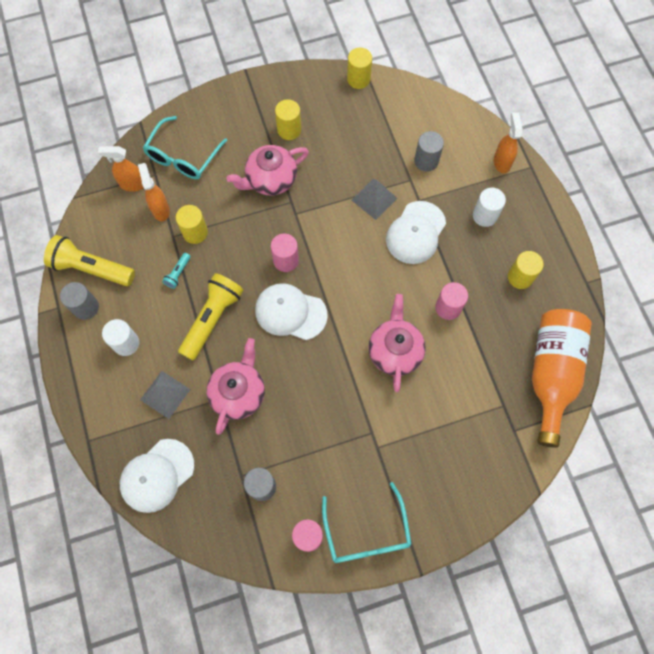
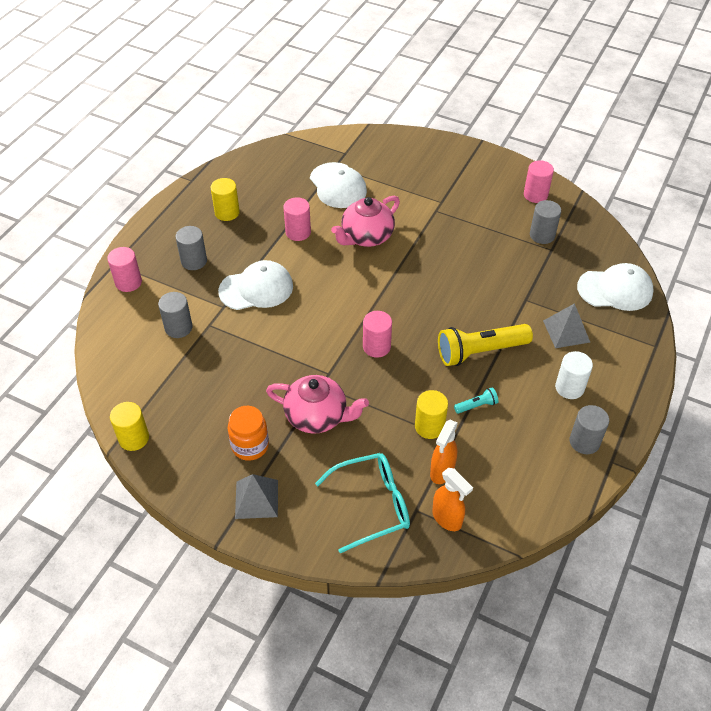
camera: 135 degrees left, 20 degrees down
yellow flashlight [44,235,135,286] -> none
pink teapot [206,338,265,435] -> none
white cap [255,283,328,340] -> white cap moved to [310,162,367,208]
yellow cylinder [275,99,301,140] -> orange jar [228,406,269,461]
turquoise glasses [322,482,412,563] -> none
grey pyramid [351,179,397,220] -> grey pyramid moved to [235,474,278,519]
white cylinder [473,188,506,227] -> grey cylinder [175,226,207,270]
orange spray bottle [494,112,523,173] -> pink cylinder [107,247,142,292]
orange bottle [532,309,592,448] -> none

